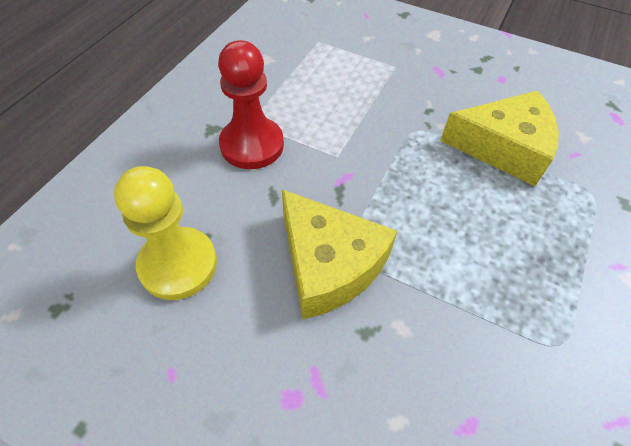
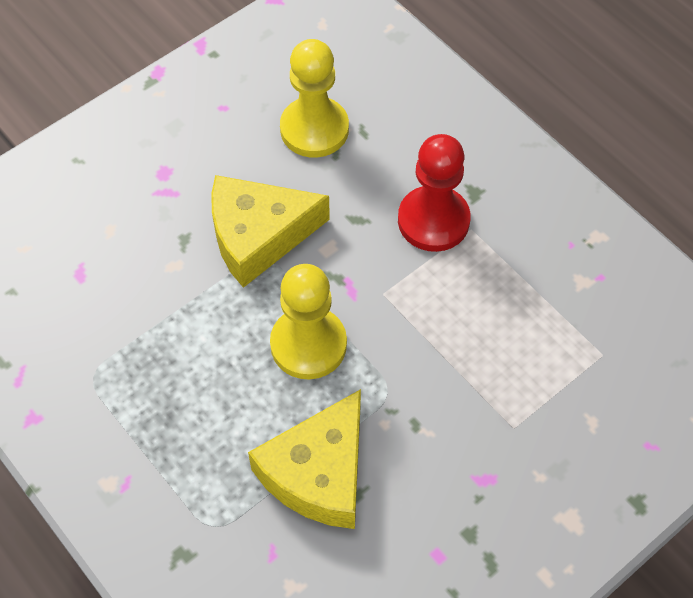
camera: 115 degrees right, 5 degrees up
none -> yellow pawn [270,264,347,379]

